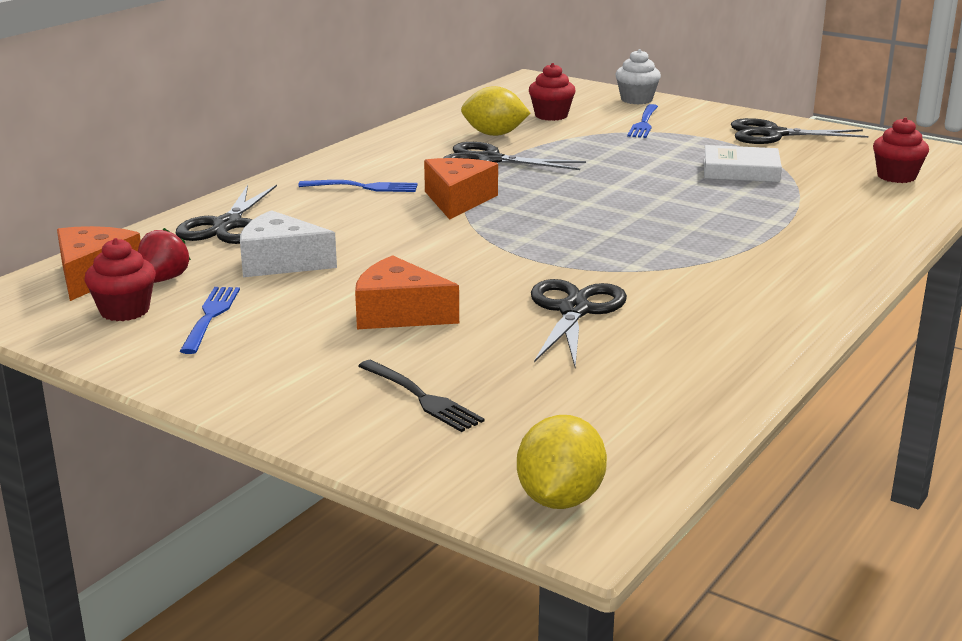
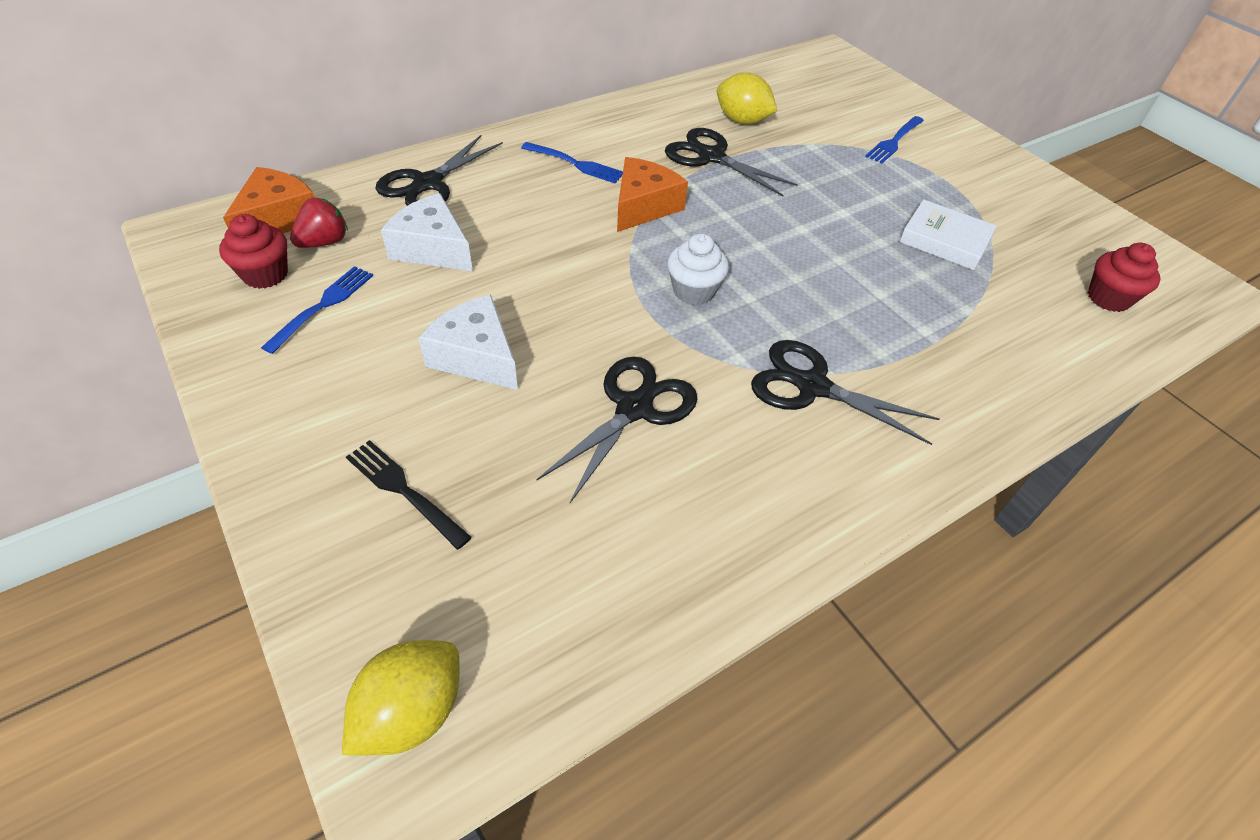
camera: 20 degrees right, 25 degrees up
orange cheese [355,255,459,329] -> white cheese [418,295,518,390]
black fork [358,360,485,432] -> black fork turned 150 degrees clockwise [346,440,472,550]
red cupcake [529,63,576,121] -> none
white cupcake [616,49,661,104] -> white cupcake moved to [667,233,729,305]
black scissors [731,118,868,144] -> black scissors moved to [751,340,940,445]

